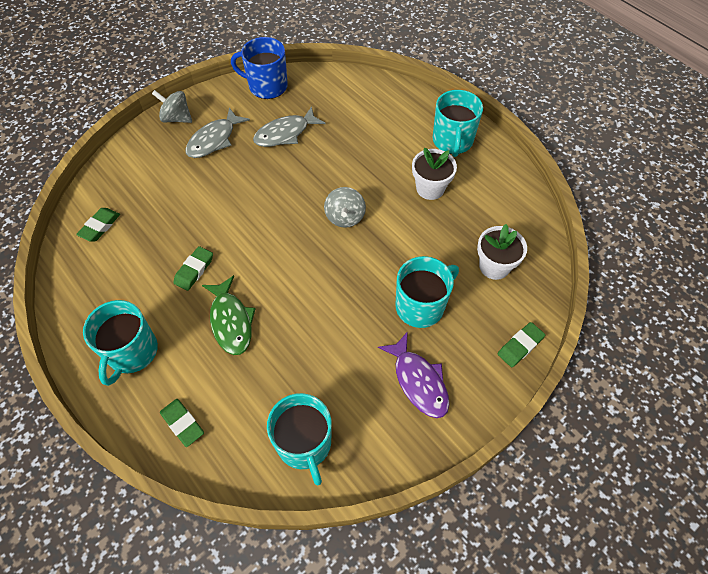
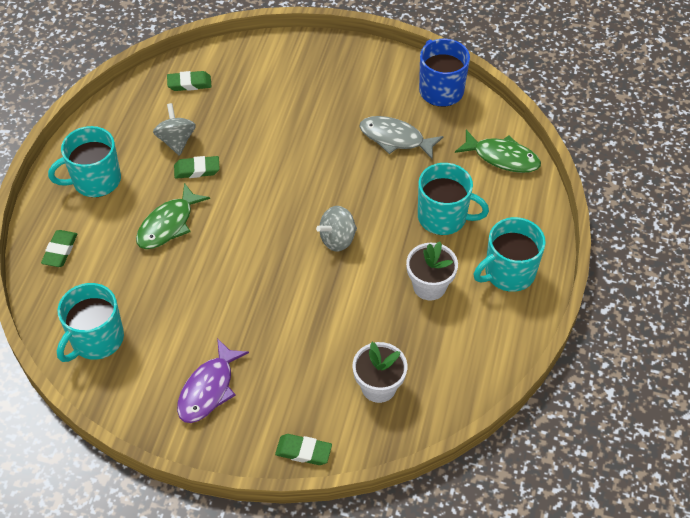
camera: 55 degrees right, 5 degrees down
grey spinning top [152,90,192,123] -> grey spinning top moved to [153,103,196,156]
grey fish [186,108,250,158] -> none
turquoise mug [395,256,459,328] -> turquoise mug moved to [418,163,489,235]
none -> green fish [455,130,541,173]

